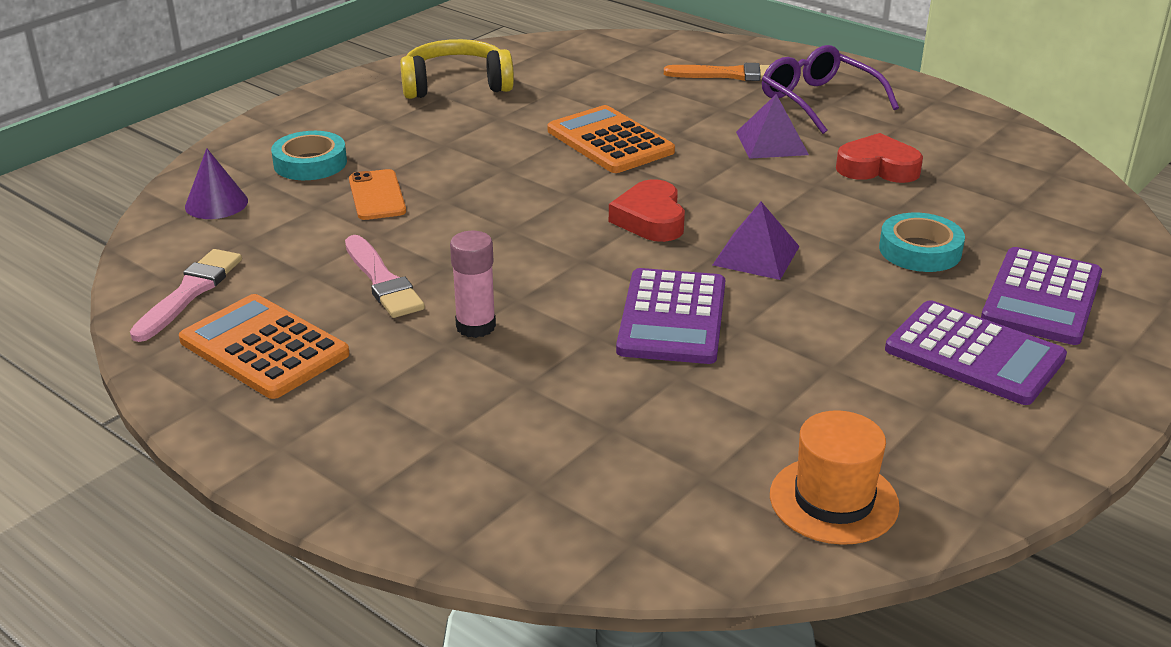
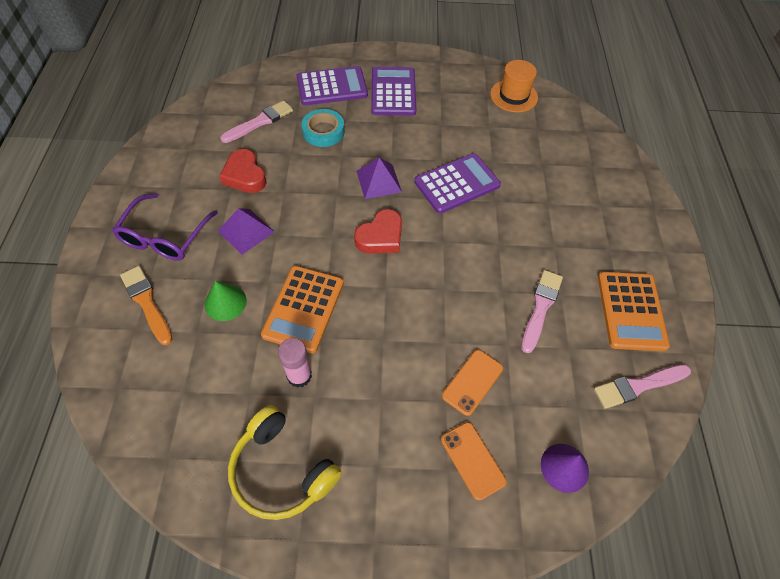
camera: 130 degrees left, 25 degrees up
turquoise tape [271,131,347,180] -> orange phone [441,422,507,501]
pink glue stick [450,231,496,338] -> pink glue stick moved to [278,338,312,388]
none -> green cone [204,281,247,321]
none -> pink brush [220,100,293,143]

